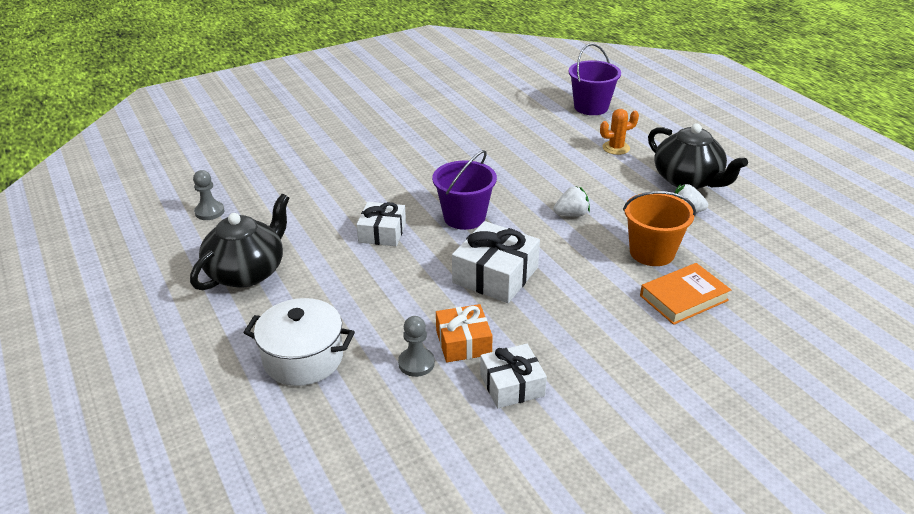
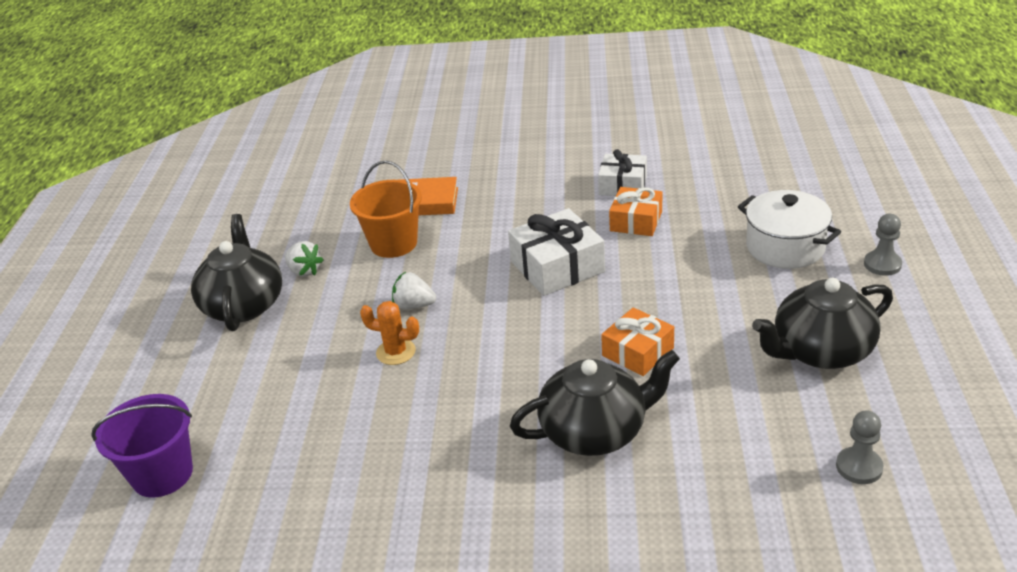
camera: 145 degrees left, 0 degrees up
white gift [356,202,406,246] -> orange gift [601,307,674,376]
grey pawn [398,316,435,377] -> grey pawn moved to [864,214,902,276]
purple bucket [432,150,497,230] -> none
orange cactus [600,109,639,155] -> orange cactus moved to [360,301,419,365]
none -> black teapot [510,350,680,456]

